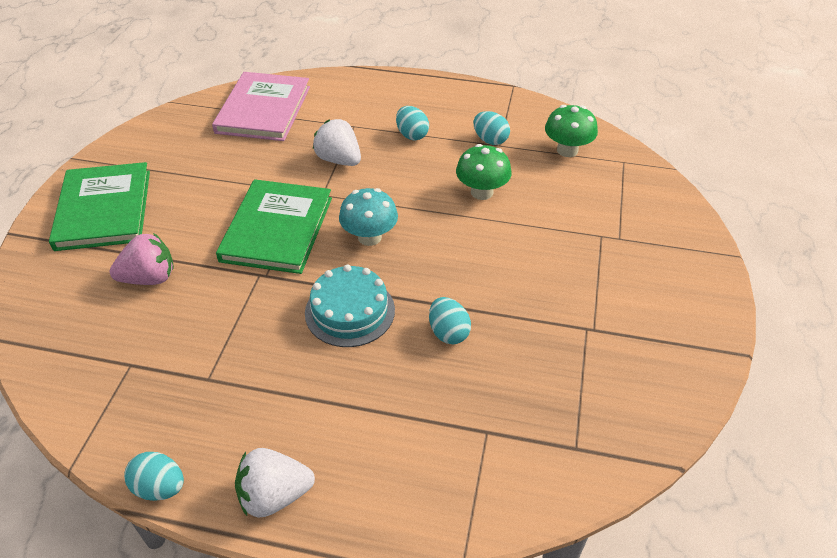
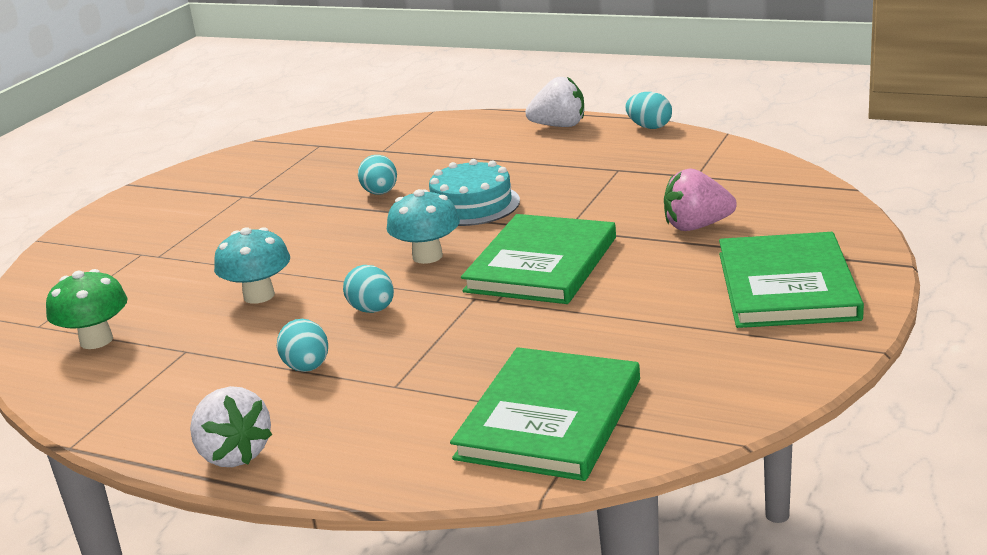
camera: 165 degrees left, 20 degrees down
pink book [212,72,310,141] -> green book [450,347,640,481]
white strawberry [313,119,361,166] -> white strawberry moved to [190,386,273,467]
green mushroom [456,144,512,200] -> turquoise mushroom [214,227,290,304]
turquoise egg [473,111,510,145] -> turquoise egg moved to [343,265,394,313]

